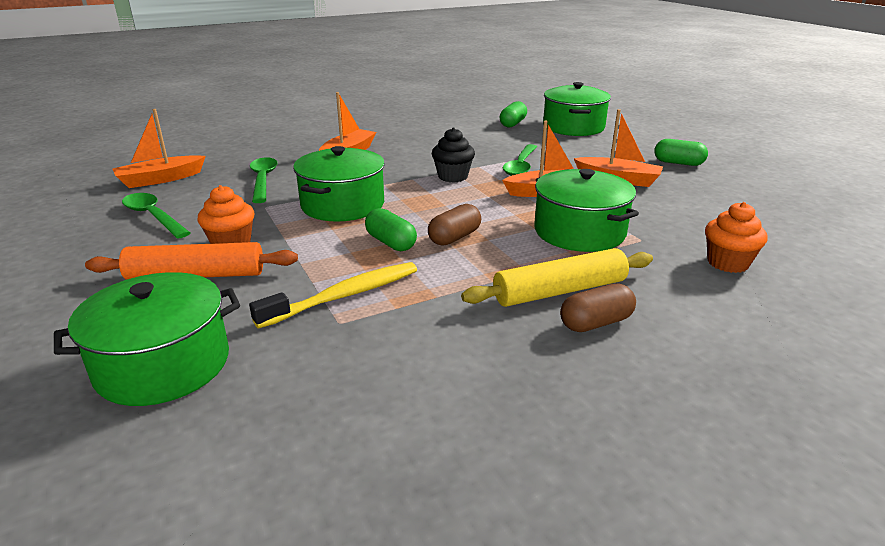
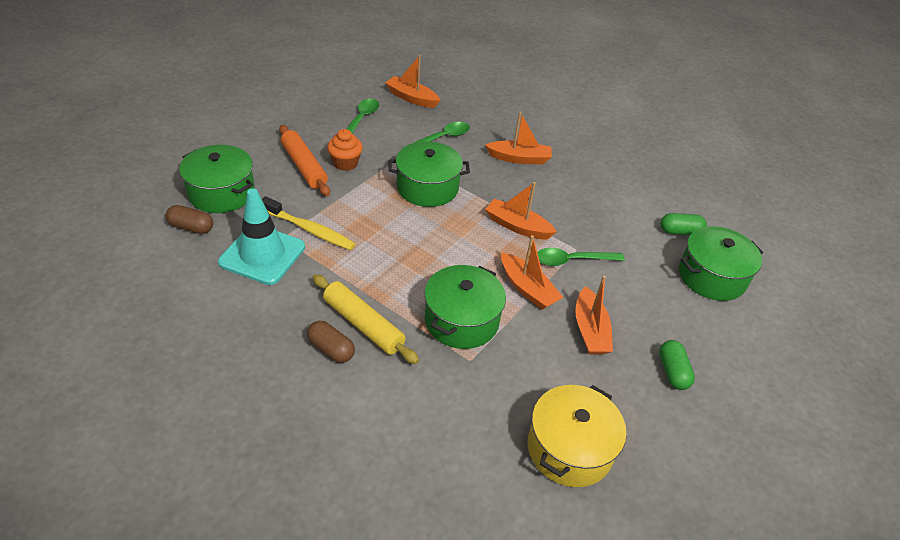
camera: 60 degrees right, 15 degrees up
green capsule [365,208,417,251] -> none
brown capsule [428,204,481,246] -> brown capsule moved to [166,205,213,234]
black cupcake [432,128,475,182] -> orange boat [485,182,557,239]
orange cupcake [705,202,768,273] -> none
none -> turquoise traffic cone [218,188,305,285]
none -> yellow pot [527,385,626,487]

